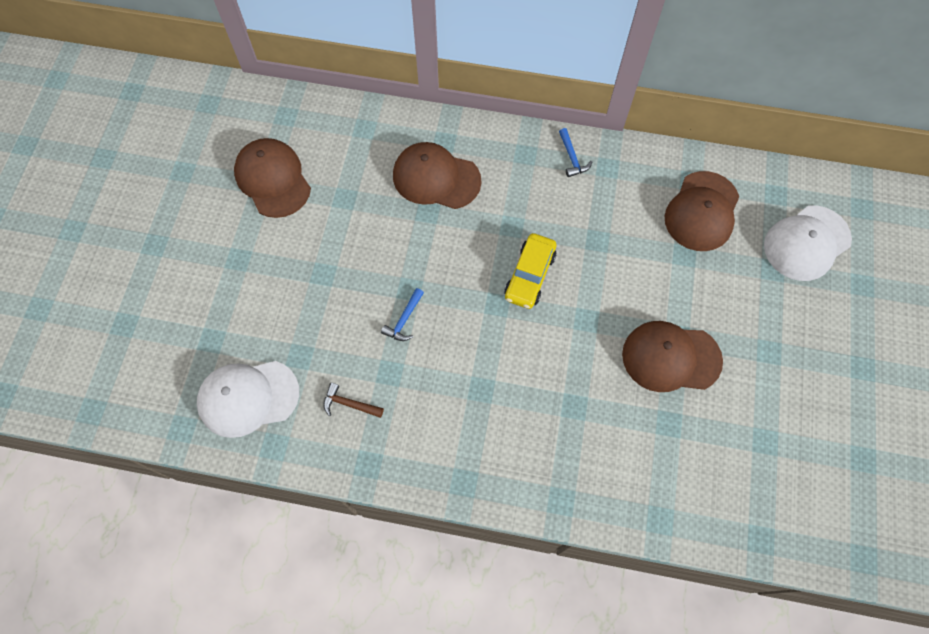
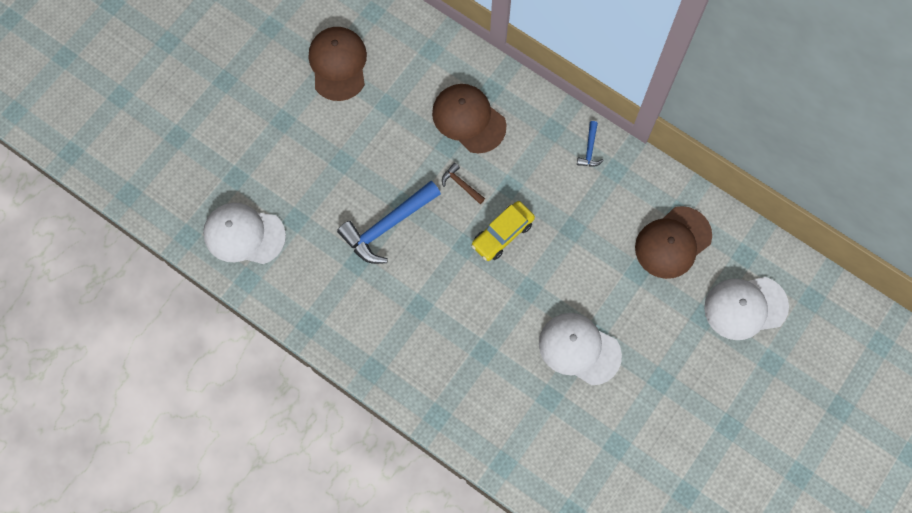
camera: 25 degrees right, 5 degrees up
brown hammer [324,383,384,418] -> brown hammer moved to [442,163,485,204]
blue hammer [381,288,424,341] -> blue hammer [337,181,441,264], size x2.15
brown cap [622,321,723,392] -> white cap [539,313,622,385]

